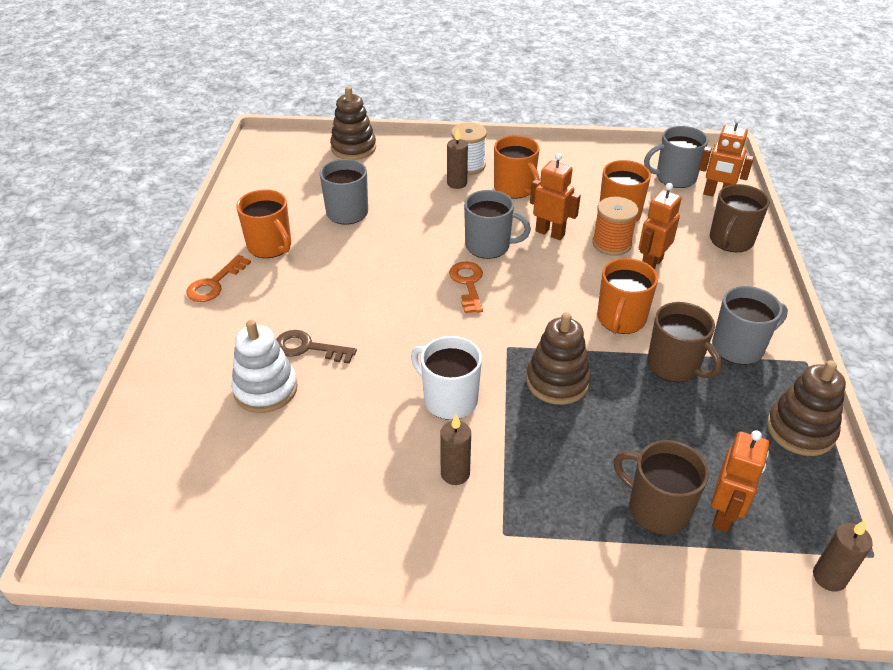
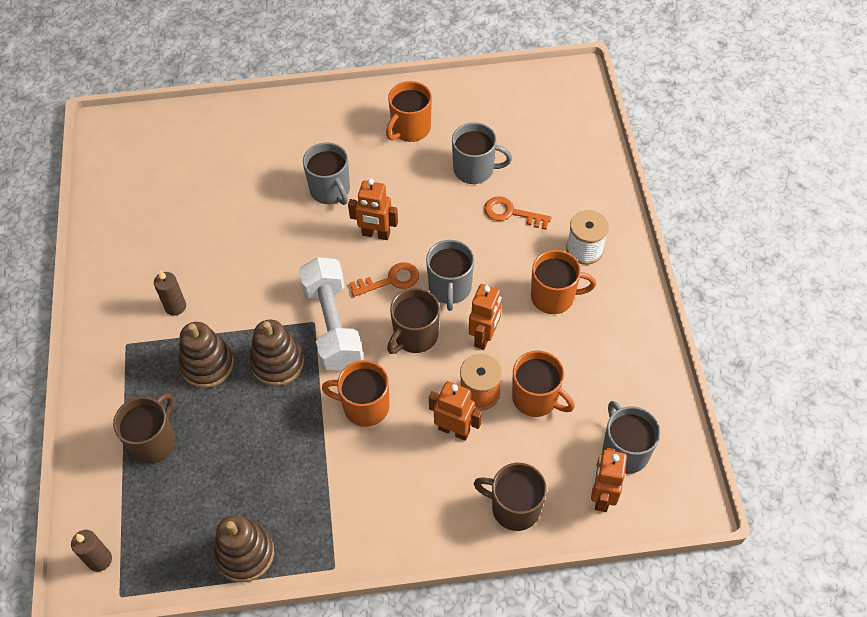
camera: 80 degrees right, 15 degrees up
orange key [187,255,251,302] -> orange key moved to [484,196,551,230]
white stacking toy [231,320,298,413] -> none
brown key [276,330,357,364] -> none
brown stacking toy [330,86,376,160] -> brown stacking toy moved to [179,322,234,388]
white mug [411,336,482,420] -> none
brown candle [447,128,468,189] -> none
orange mug [494,136,540,199] -> orange mug turned 135 degrees counterclockwise [531,250,596,314]
brown mug [647,302,722,382] -> brown mug moved to [387,288,440,354]
orange robot [711,430,769,532] -> orange robot moved to [348,178,398,240]
grey mug [712,286,788,365] -> grey mug moved to [303,142,350,205]
none -> white dumbbell [299,257,363,370]

